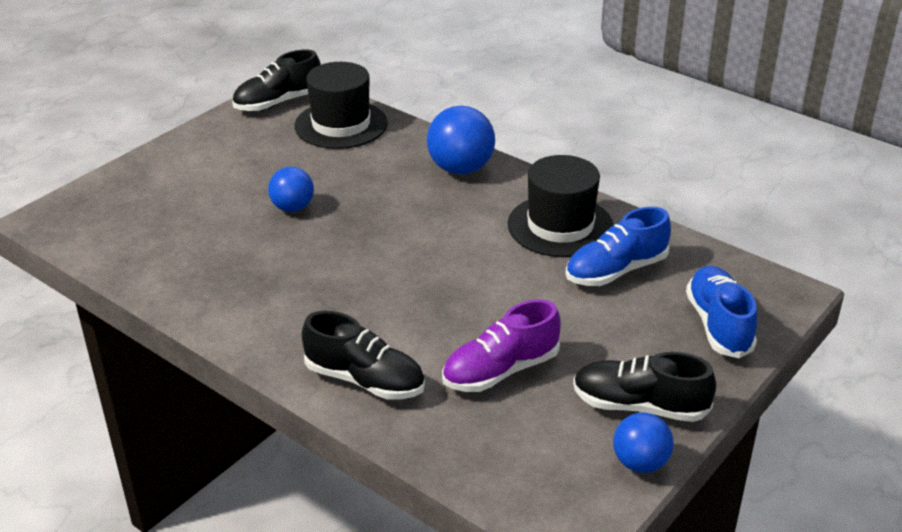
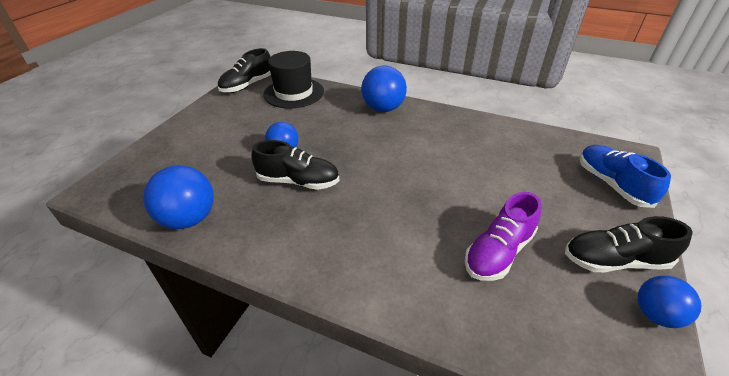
camera: 15 degrees left, 5 degrees up
black shoe [302,311,425,400] -> black shoe moved to [251,140,339,190]
black hat [508,155,614,257] -> none
blue shoe [565,207,671,286] -> none
none -> blue ball [143,165,214,229]

